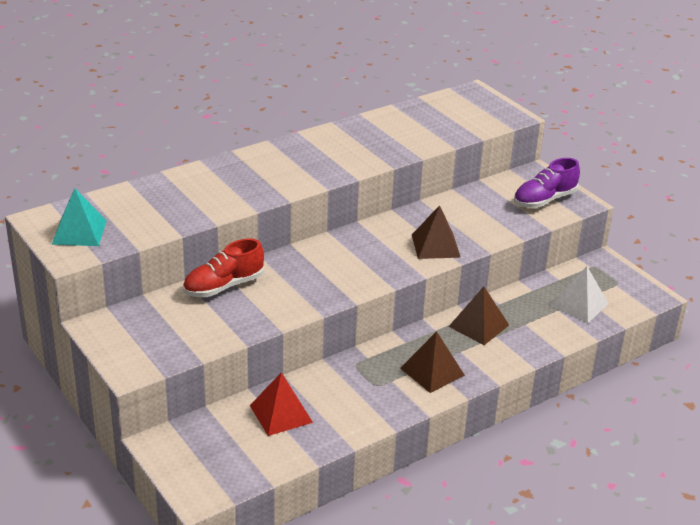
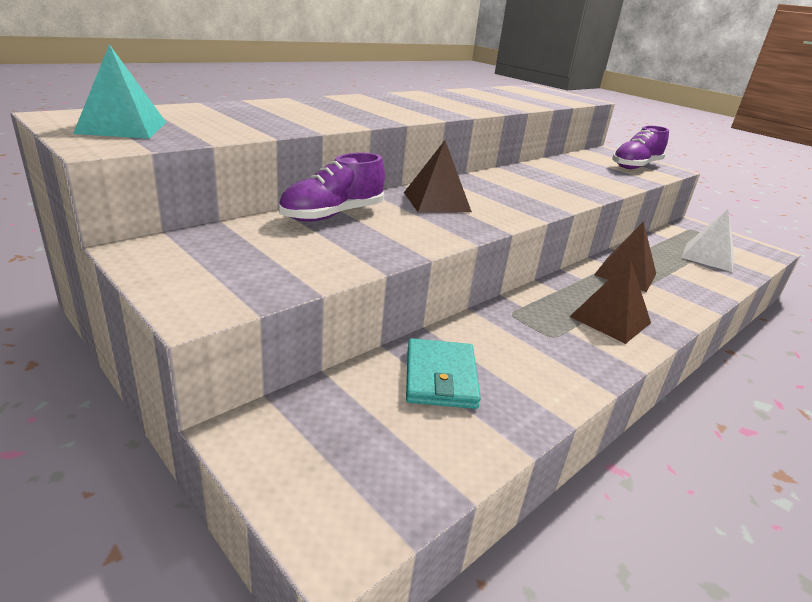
camera: 10 degrees left, 5 degrees down
red shoe [183,239,264,297] -> purple shoe [278,153,385,222]
red pyramid [250,372,313,436] -> turquoise wallet [406,338,481,409]
brown pyramid [412,205,461,259] -> brown pyramid moved to [404,140,472,212]

